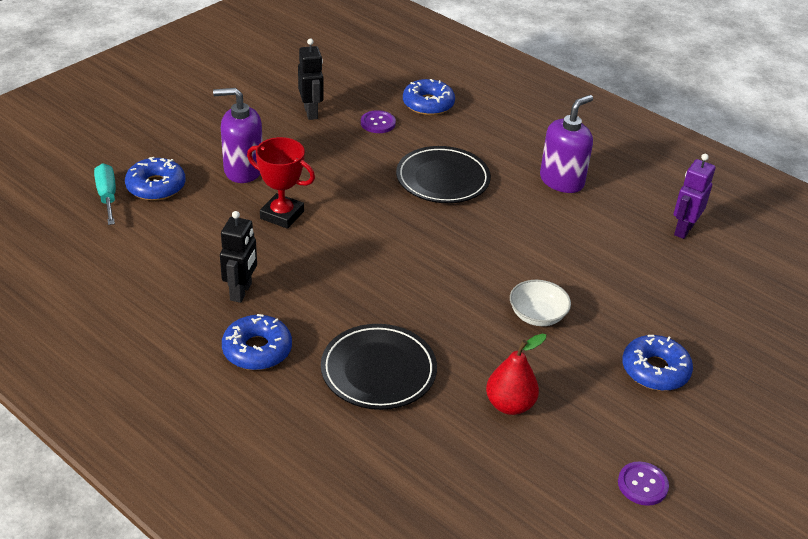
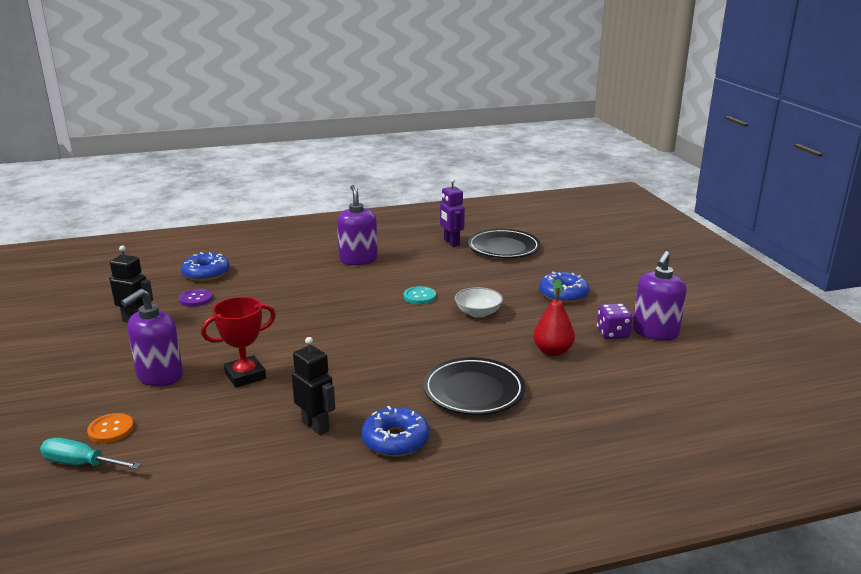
camera: 55 degrees left, 15 degrees down
blue donut [125,157,185,201] -> orange button [87,413,134,443]
black plate [396,146,491,203] -> black plate moved to [468,229,540,258]
purple button [618,462,669,506] -> purple soap dispenser [633,251,687,341]
none -> turquoise button [404,286,436,304]
none -> purple dice [597,303,633,339]

